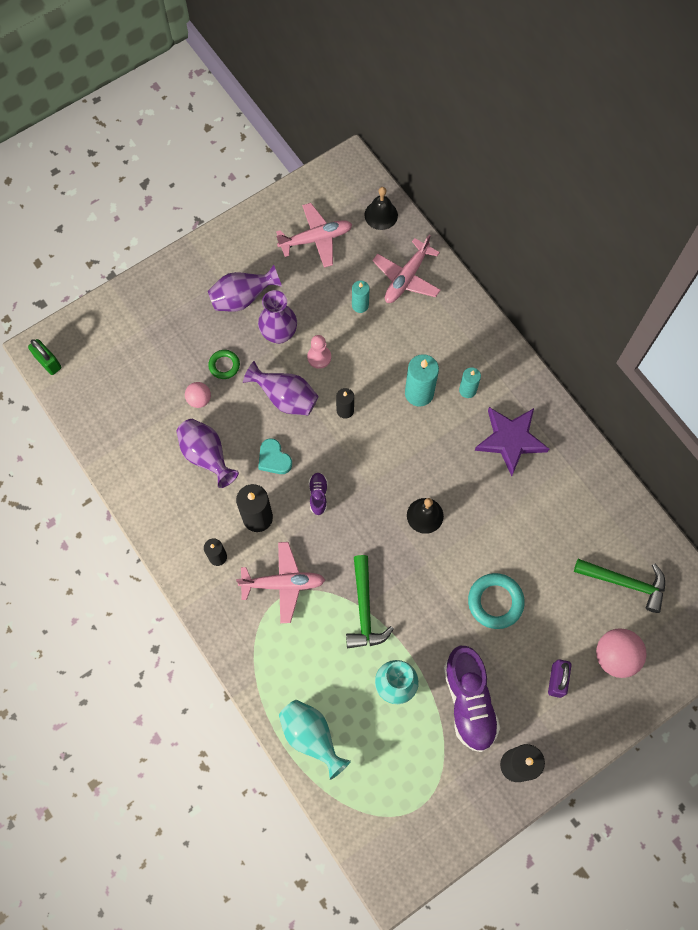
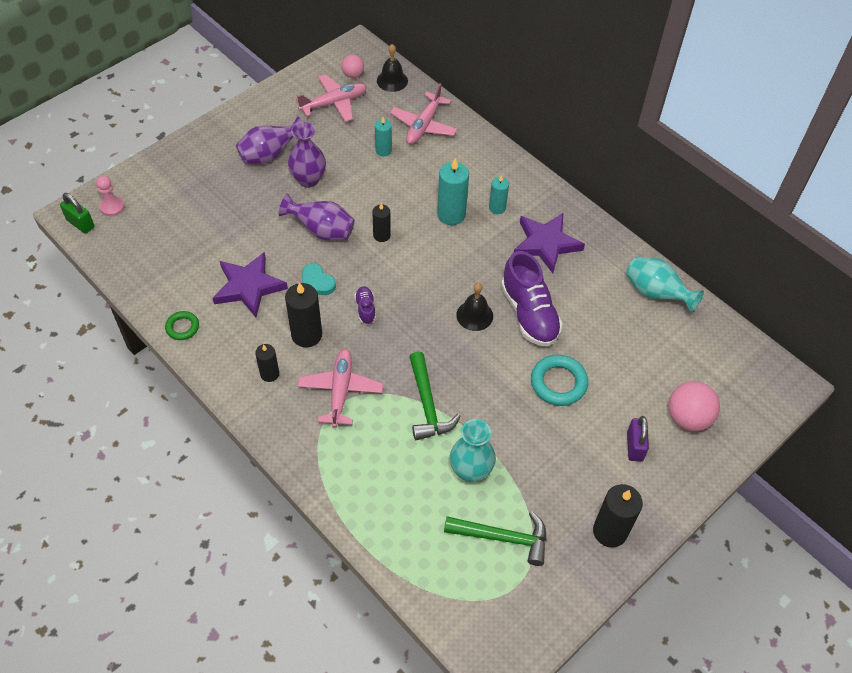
camera: 10 degrees left, 15 degrees down
purple vase [177,419,239,488] -> purple star [213,252,288,317]
pink ball [185,382,211,408] -> pink ball moved to [342,55,364,78]
green ring [208,350,240,379] -> green ring moved to [165,311,199,340]
pink plane [236,542,325,623] -> pink plane turned 75 degrees counterclockwise [297,349,384,428]
turquoise vase [279,700,351,780] -> turquoise vase moved to [626,257,704,313]
pink pawn [307,335,331,369] -> pink pawn moved to [96,176,125,216]
purple shoe [444,646,500,752] -> purple shoe moved to [501,251,563,347]
green hammer [574,559,665,613] -> green hammer moved to [444,511,547,566]

